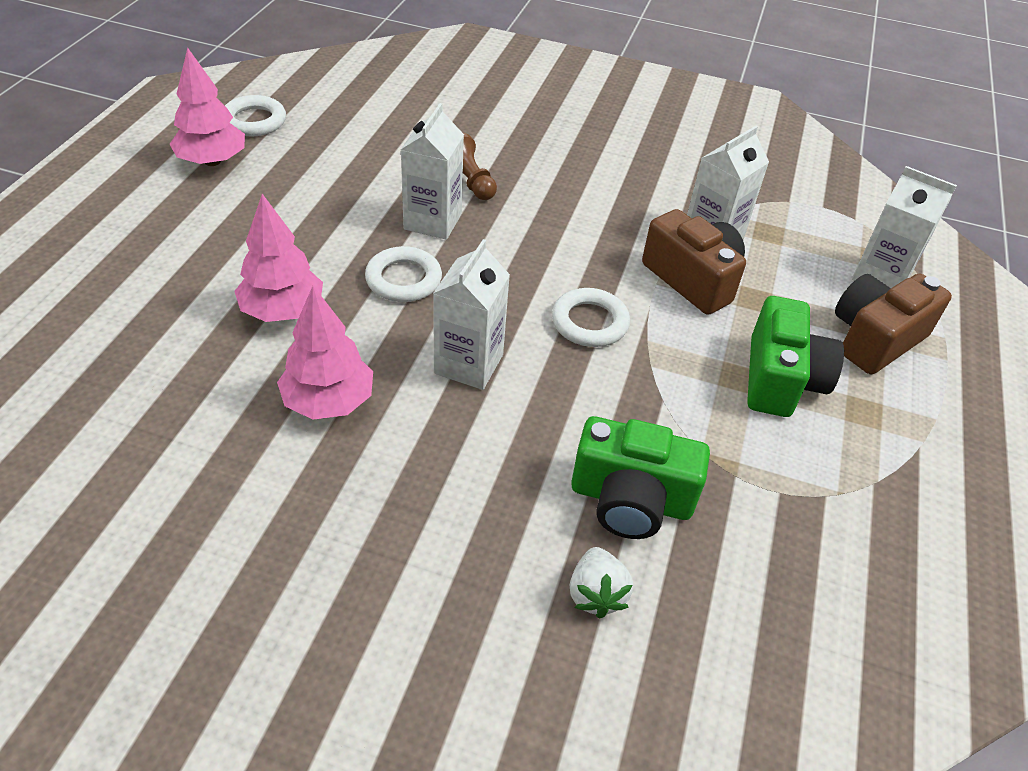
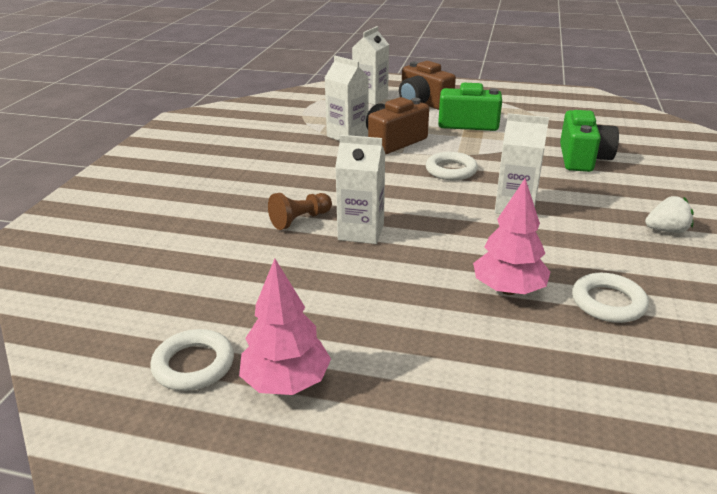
camera: 90 degrees left, 15 degrees down
pink tree [277,286,373,420] -> none
white ring [365,246,442,302] -> white ring moved to [572,273,649,323]
white strawberry [570,547,633,619] -> white strawberry moved to [645,196,694,233]

